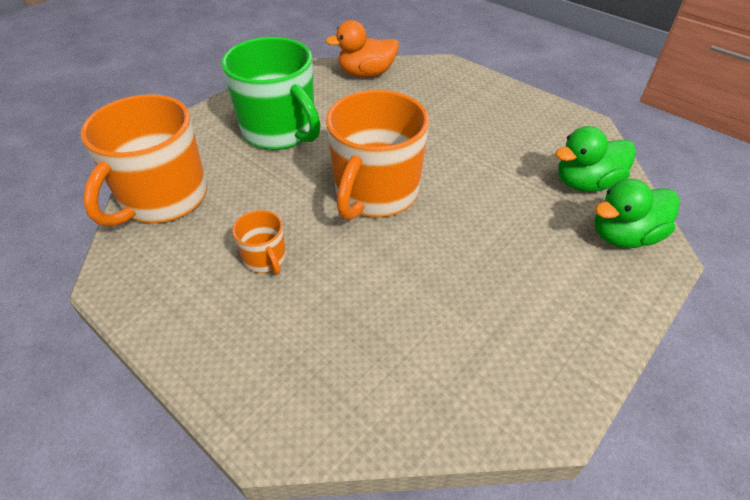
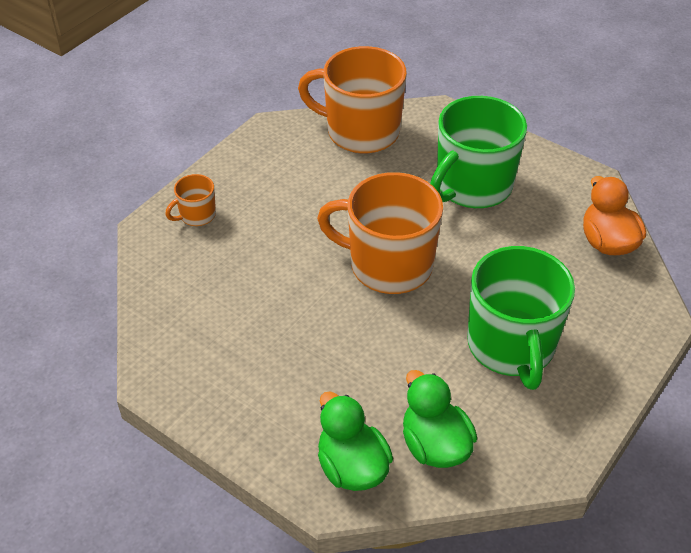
camera: 85 degrees right, 0 degrees up
orange mug [232,210,286,275] -> orange mug moved to [165,174,216,226]
none -> green mug [467,246,575,390]

